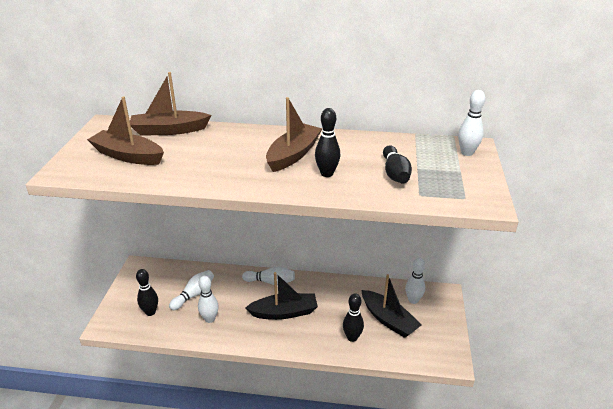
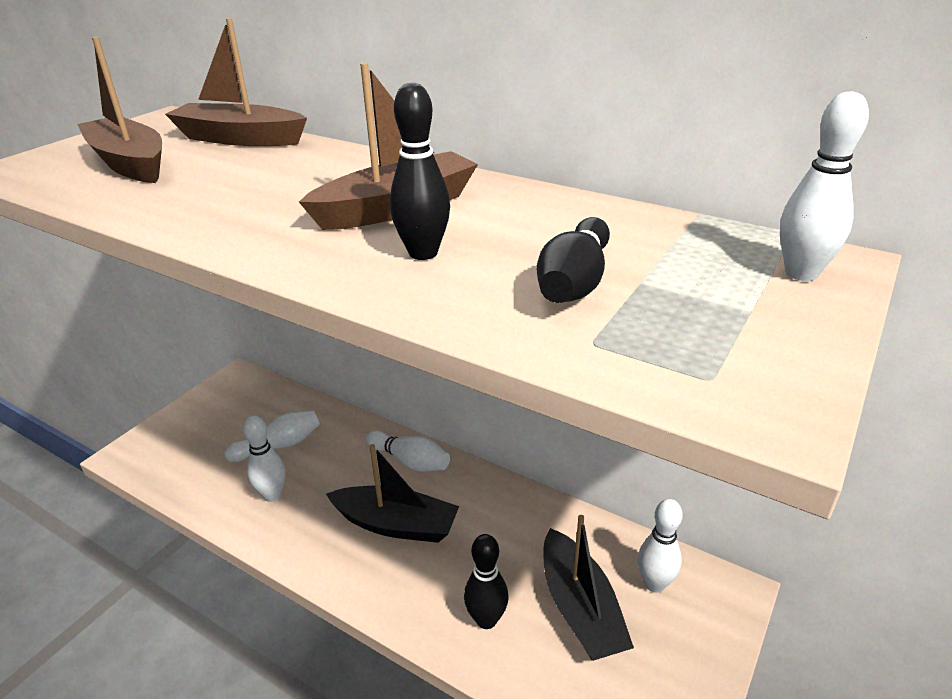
camera: 25 degrees right, 0 degrees up
black bowling pin [136,269,158,316] -> none

